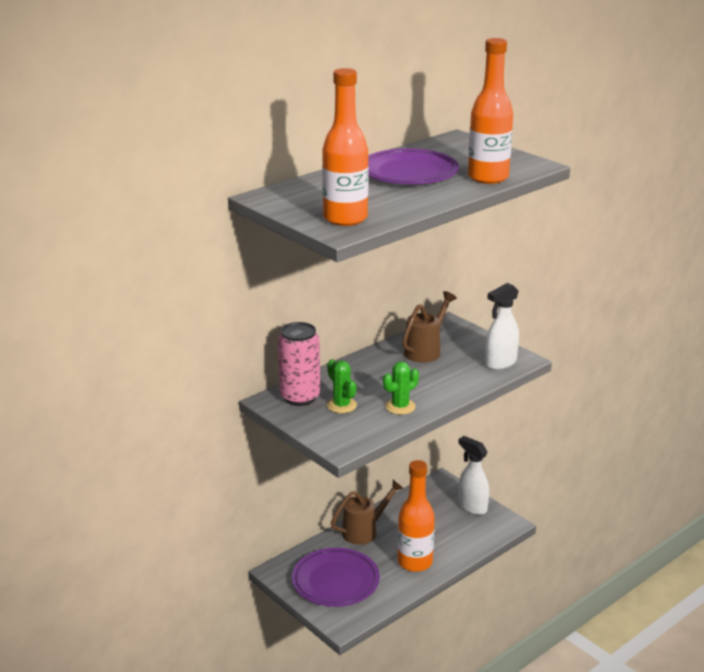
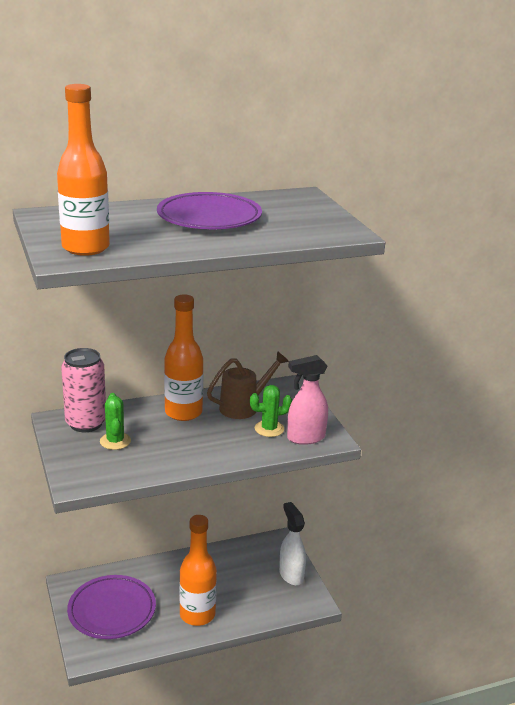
camera: 20 degrees right, 0 degrees up
brown watering can [331,480,404,545] -> none
green cactus [383,362,419,415] -> green cactus moved to [250,385,292,437]
orange bottle [468,38,513,184] -> orange bottle moved to [164,294,204,421]
white spray bottle [485,283,519,370] -> pink spray bottle [287,355,328,445]

